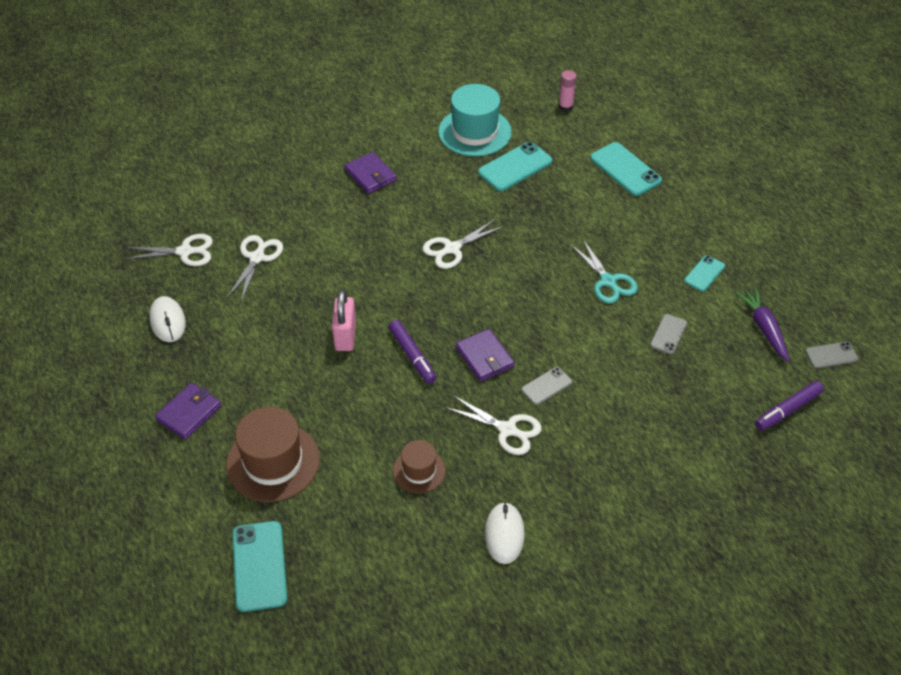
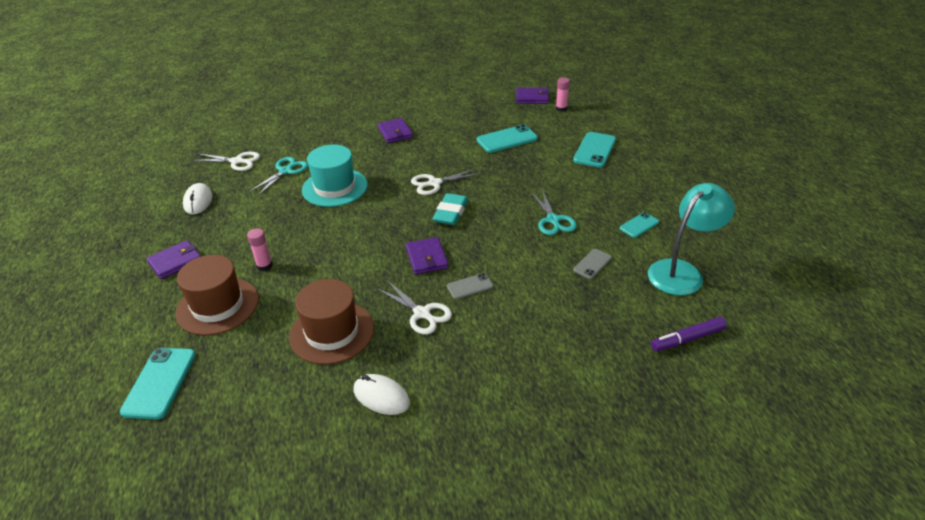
camera: 15 degrees right, 10 degrees down
white scissors [227,235,283,302] -> turquoise scissors [249,157,308,196]
pink padlock [332,289,356,351] -> none
purple marker [389,320,436,384] -> none
brown hat [393,440,446,493] -> brown hat [289,279,374,365], size x1.78
turquoise hat [438,84,512,157] -> turquoise hat moved to [302,144,368,207]
white mouse [485,502,525,564] -> white mouse turned 75 degrees counterclockwise [353,374,410,415]
turquoise phone [590,142,662,196] -> turquoise phone turned 45 degrees clockwise [573,132,616,168]
purple carrot [735,288,789,362] -> turquoise lamp [648,183,735,296]
grey phone [805,342,858,369] -> none
none -> pink glue stick [247,228,273,271]
none -> turquoise eraser [433,193,468,225]
none -> purple wallet [516,88,549,104]

